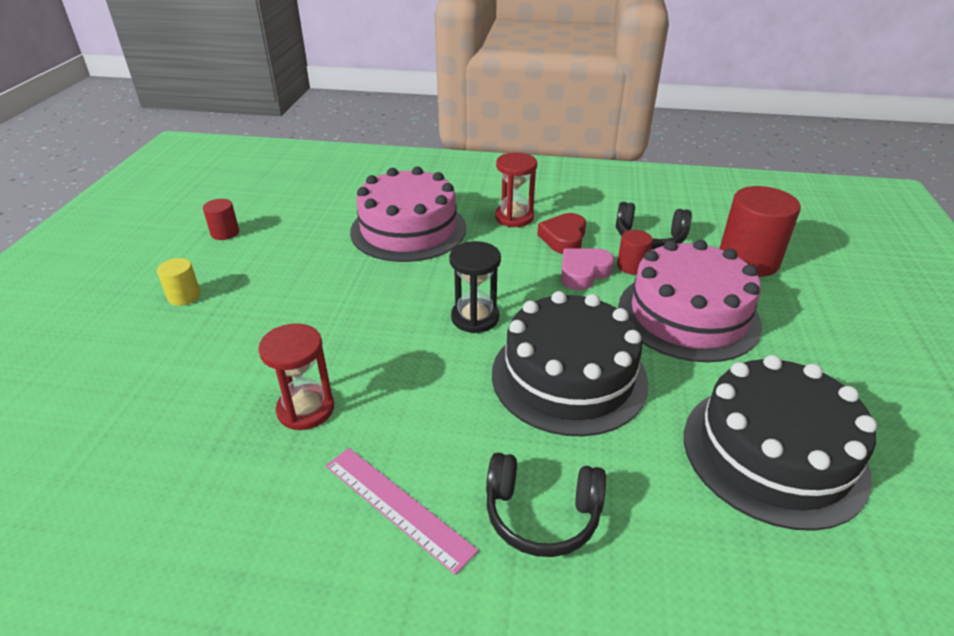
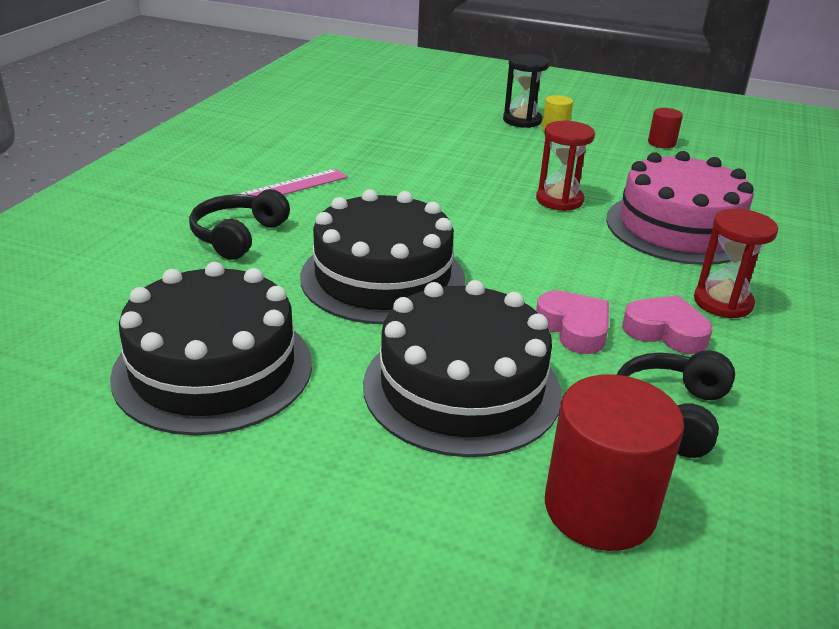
camera: 100 degrees right, 5 degrees down
red hourglass [258,323,334,430] -> red hourglass moved to [536,121,595,211]
black hourglass [449,241,501,333] -> black hourglass moved to [503,54,549,128]
red heart [537,213,586,254] -> pink heart [622,295,713,354]
red cylinder [617,230,653,275] -> none
pink cake [618,240,762,362] -> black cake [363,280,562,457]

